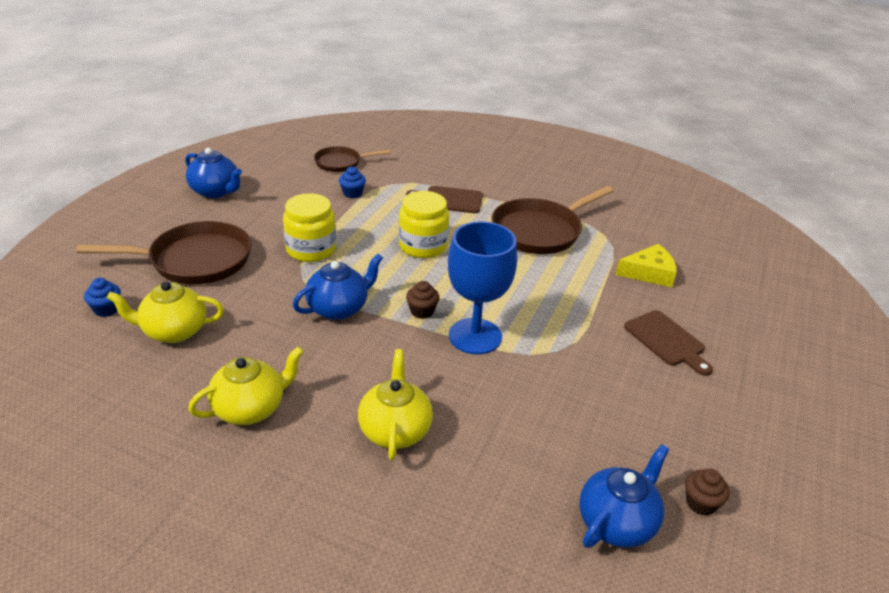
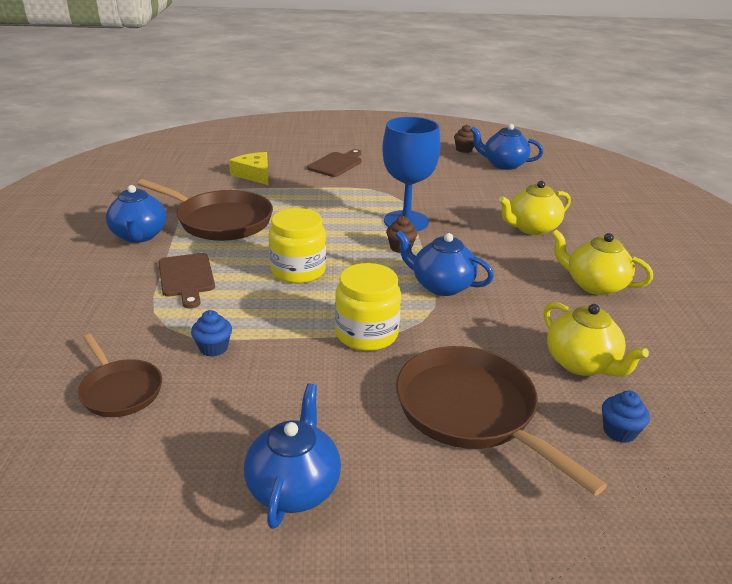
camera: 115 degrees left, 5 degrees down
none -> blue teapot [106,185,167,243]

